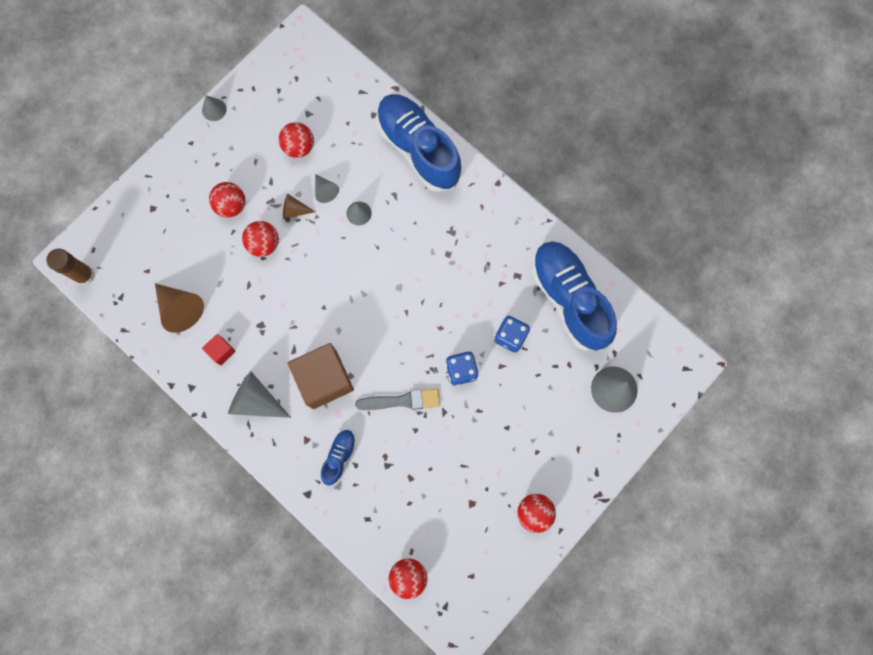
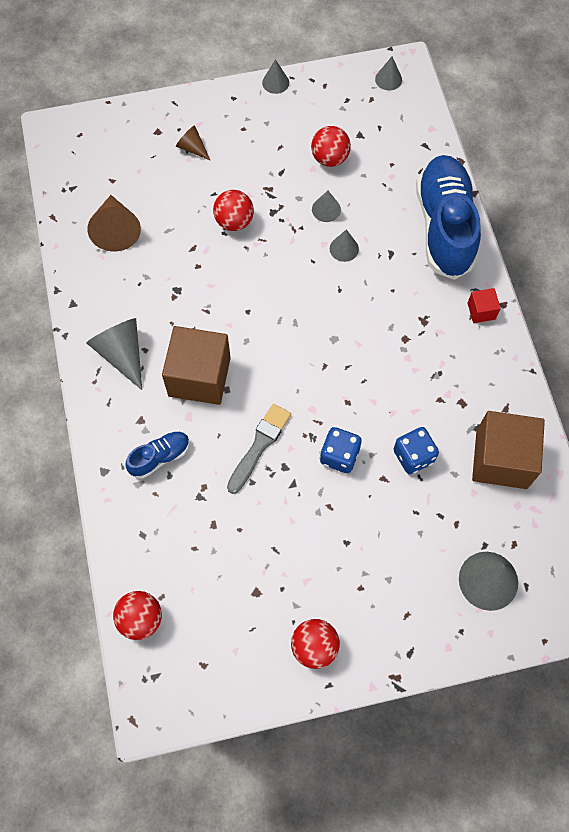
camera: 35 degrees right, 10 degrees down
brown glue stick [46,249,95,285] -> none
red cube [202,334,236,365] -> red cube moved to [468,288,501,323]
red ball [209,182,245,218] -> none
brown cone [283,194,315,219] -> brown cone moved to [176,125,210,160]
grey brush [355,389,440,410] -> grey brush turned 90 degrees counterclockwise [227,404,291,494]
blue shoe [531,241,617,351] -> brown cube [472,411,545,489]
none -> grey cone [375,56,402,90]

